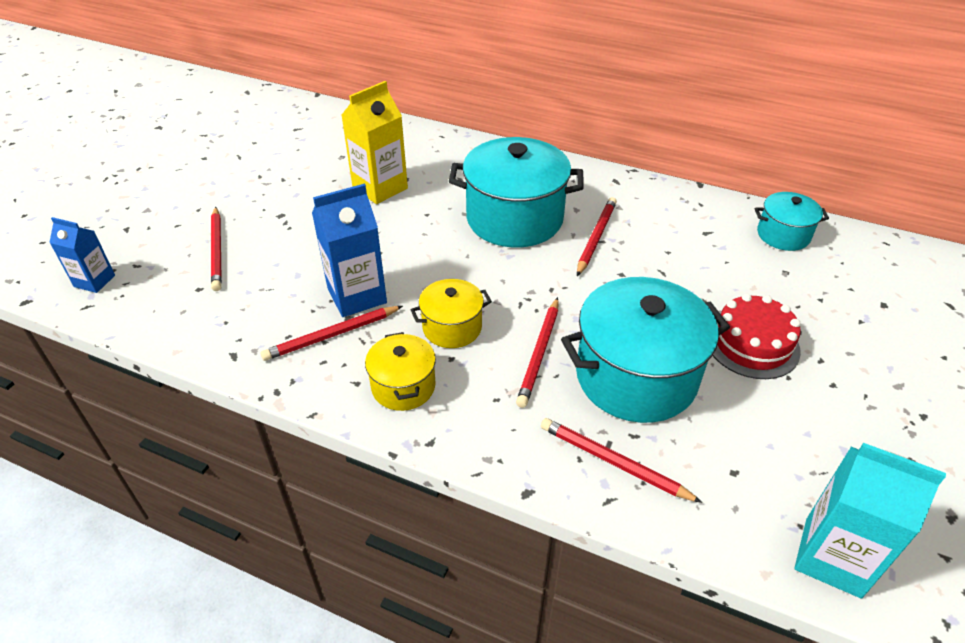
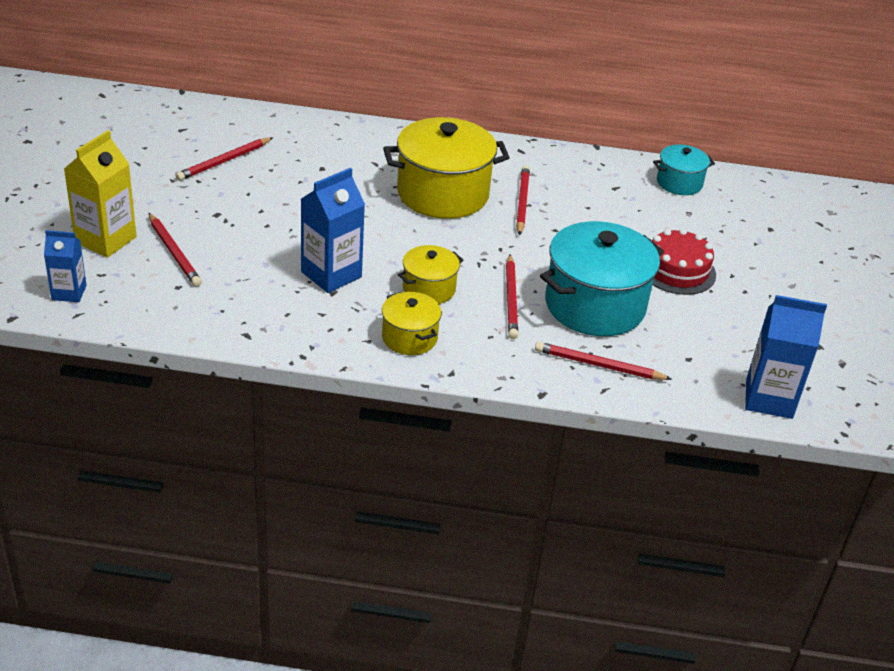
camera: 20 degrees left, 5 degrees down
red pencil [260,306,403,361] -> red pencil moved to [176,137,273,181]
yellow carton [341,81,408,204] -> yellow carton moved to [64,130,136,257]
turquoise pot [449,137,584,248] -> yellow pot [383,117,510,219]
turquoise carton [795,443,946,599] -> blue carton [745,295,827,419]

